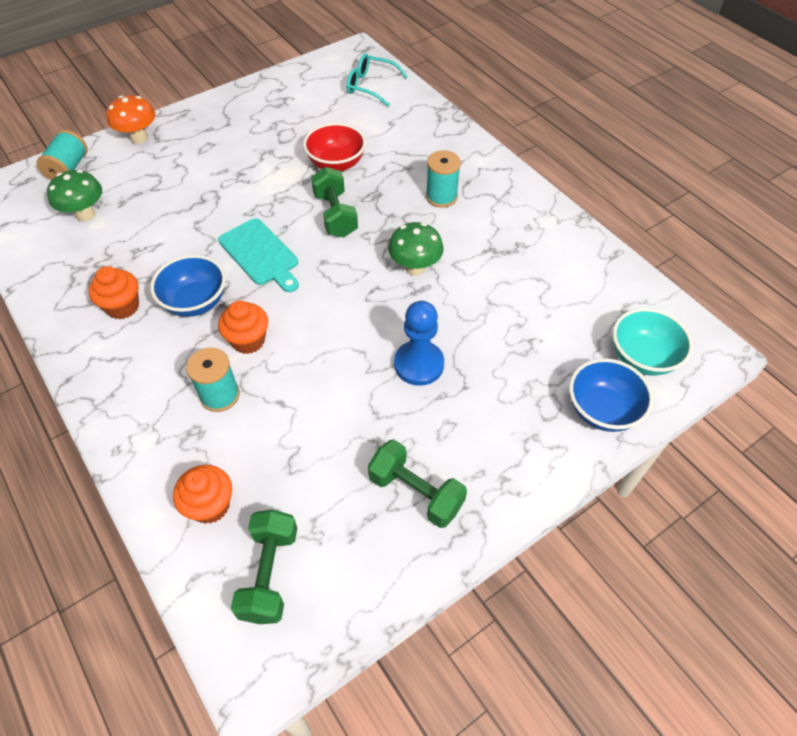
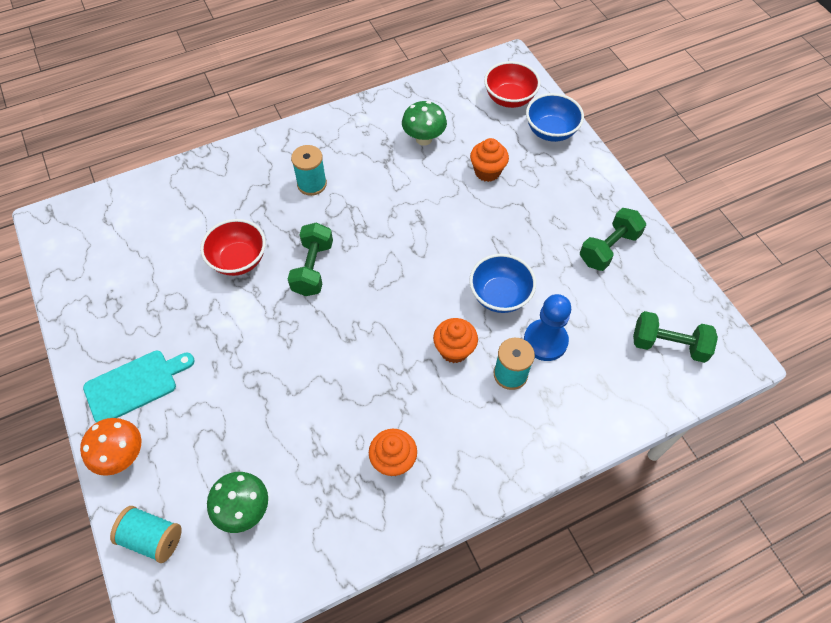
camera: 80 degrees left, 5 degrees up
blue bowl [150,255,226,317] -> blue bowl moved to [469,254,536,313]
orange cupcake [173,465,232,524] -> orange cupcake moved to [470,138,509,182]
turquoise cutting board [218,218,299,292] -> turquoise cutting board moved to [83,351,195,423]
green dumbbell [311,167,358,238] -> green dumbbell turned 75 degrees counterclockwise [288,222,333,296]
turquoise glasses [347,53,408,107] -> none
green mushroom [388,222,444,276] -> green mushroom moved to [402,101,447,146]
blue pawn [394,301,444,386] -> blue pawn moved to [524,294,571,361]
turquoise bowl [613,308,693,375] -> red bowl [484,61,540,108]

